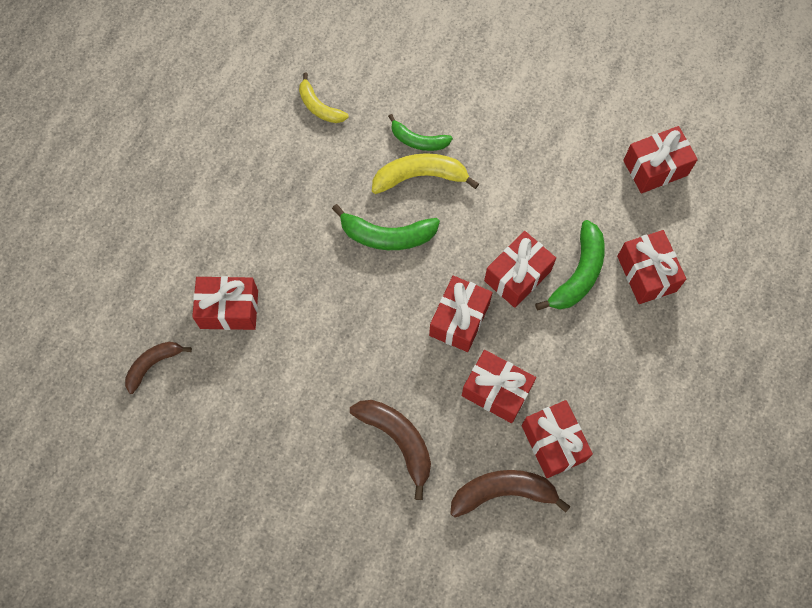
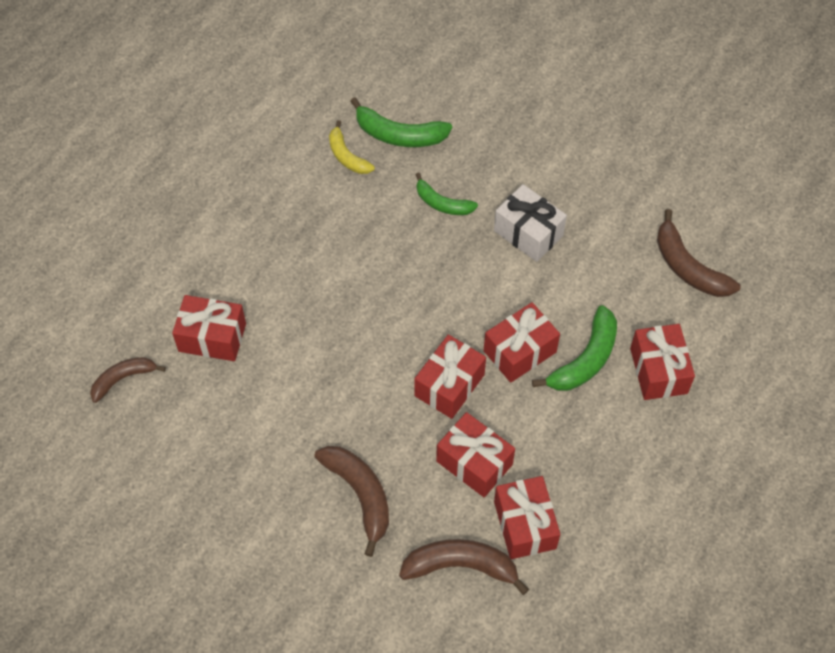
camera: 10 degrees right, 10 degrees down
green banana [332,204,440,250] -> green banana moved to [350,97,452,147]
yellow banana [372,153,479,194] -> none
red gift [623,126,698,194] -> brown banana [657,209,741,297]
none -> white gift [494,184,567,262]

